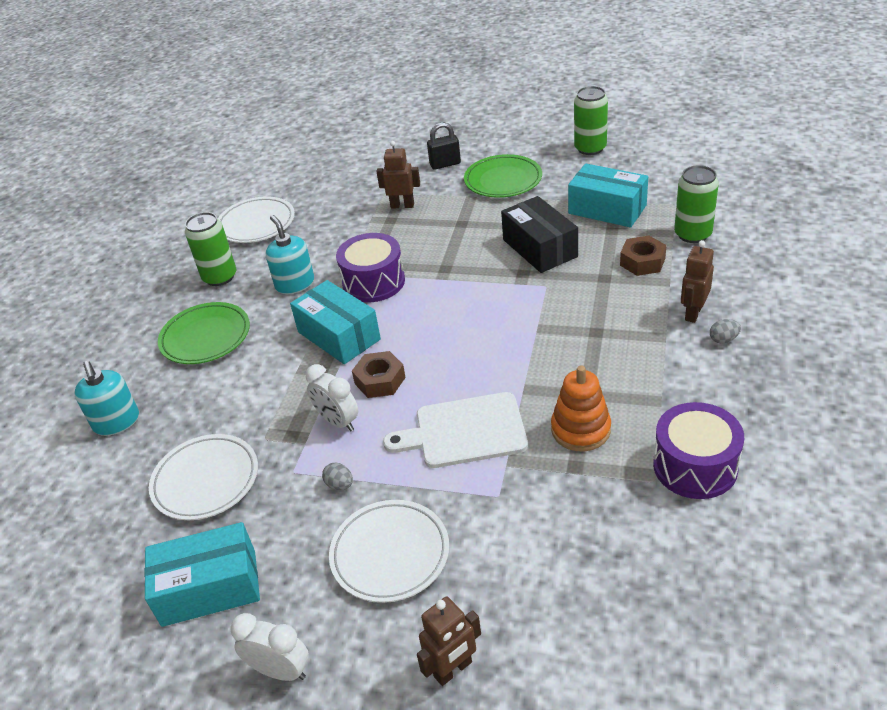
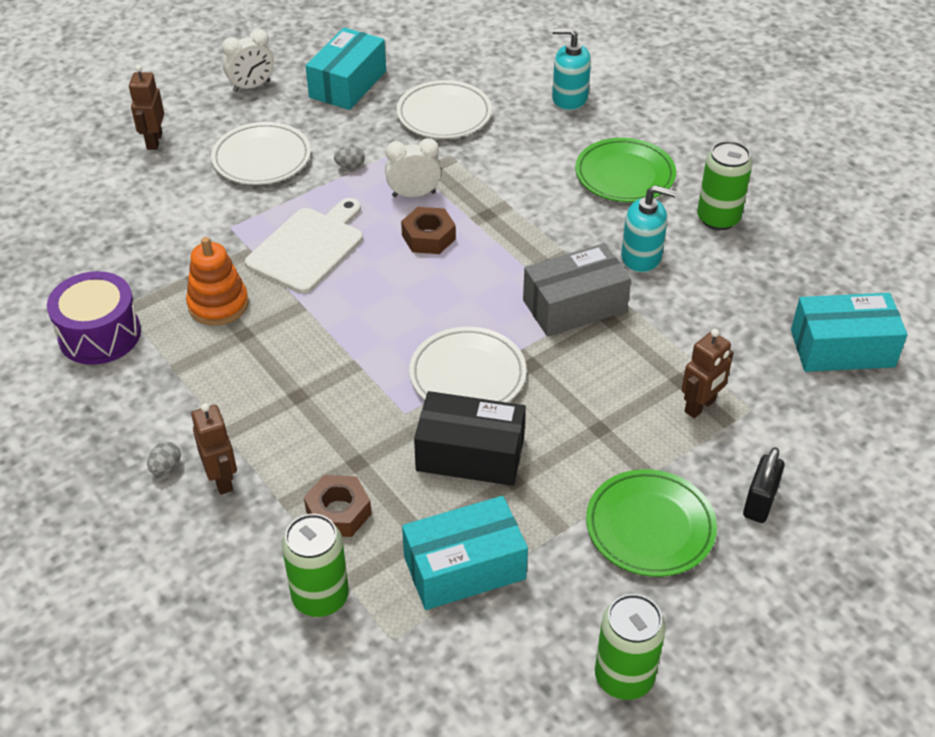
camera: 125 degrees right, 5 degrees up
white plate [218,196,295,243] -> white plate moved to [409,327,527,403]
turquoise box [290,280,381,364] -> turquoise box moved to [791,293,907,372]
purple drum [336,233,405,302] -> grey box [523,243,631,337]

